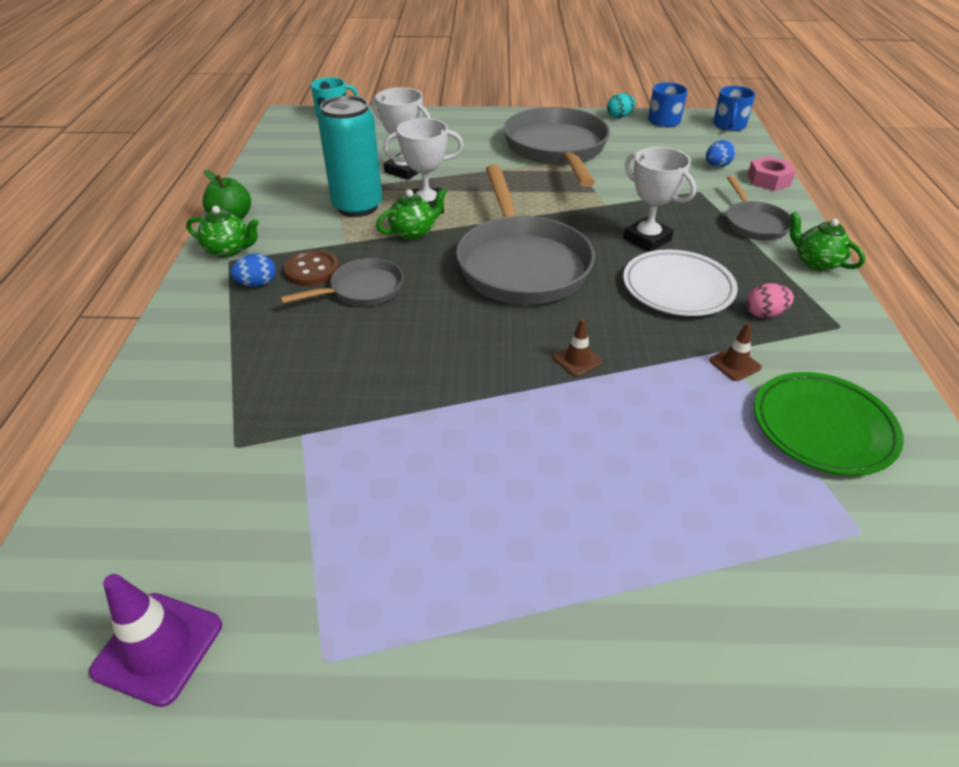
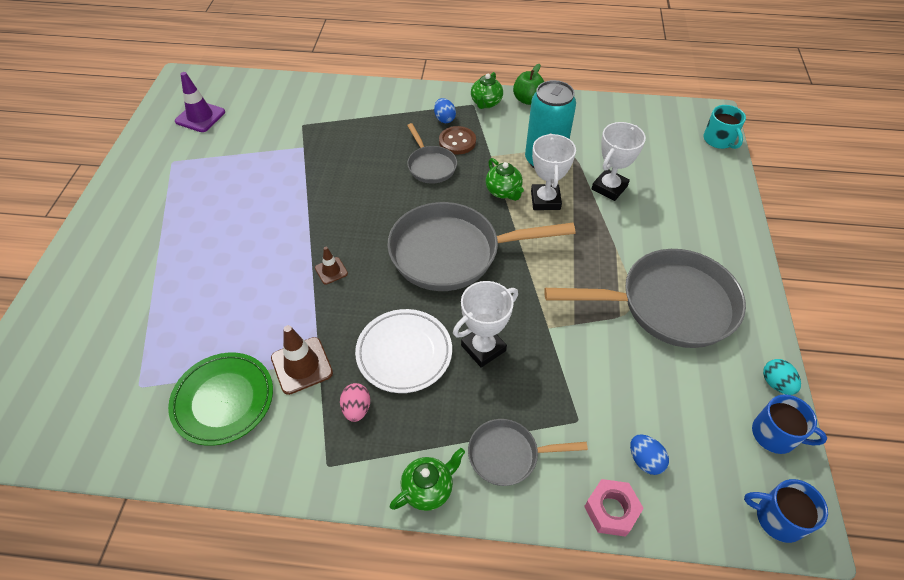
camera: 95 degrees right, 10 degrees up
brown traffic cone [709,323,761,381] -> brown traffic cone [271,325,333,395], size x1.73

